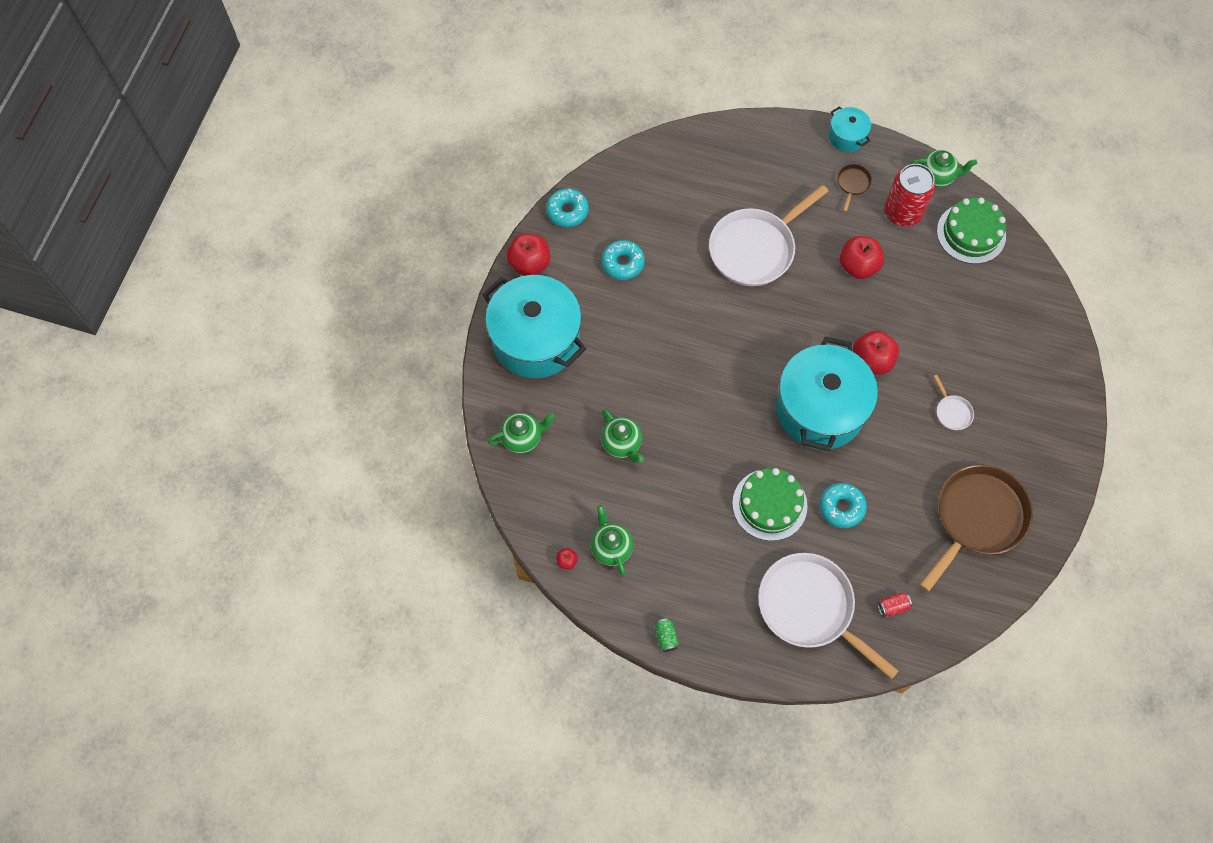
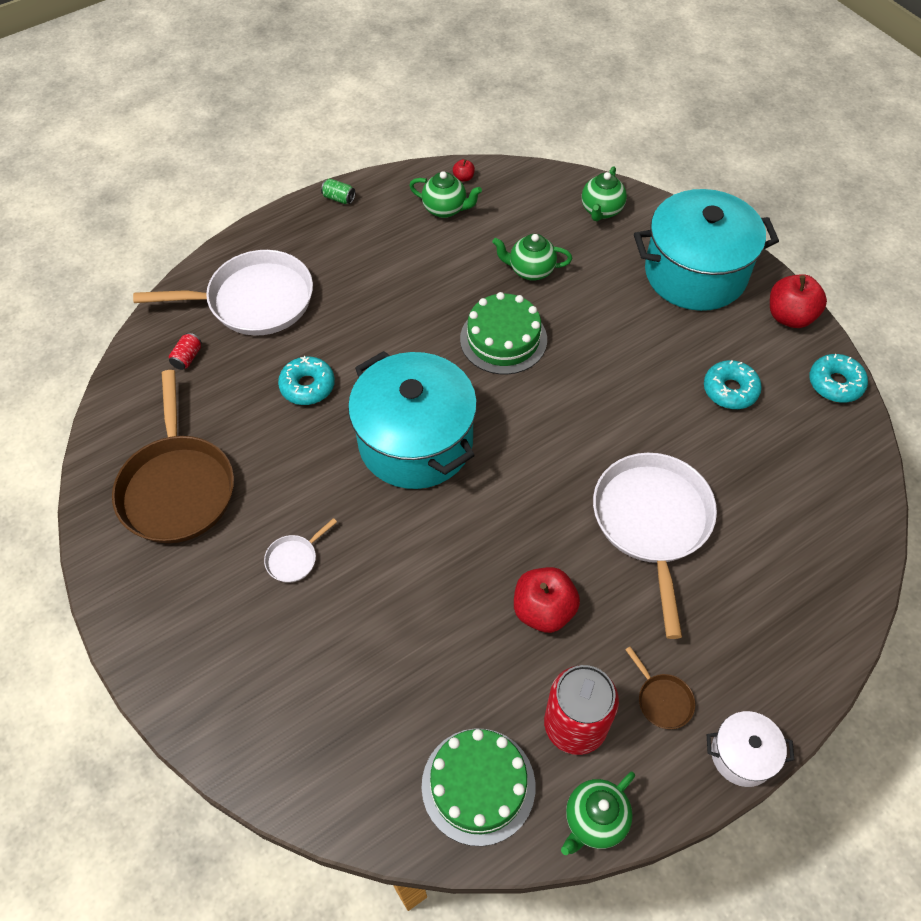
camera: 130 degrees right, 10 degrees down
green cake [732,468,808,541] -> green cake moved to [460,292,547,375]
turquoise pot [829,106,871,152] -> white pot [707,711,794,787]
red apple [853,330,899,374] -> none
white pan [933,375,974,430] -> white pan turned 60 degrees counterclockwise [264,518,337,583]

